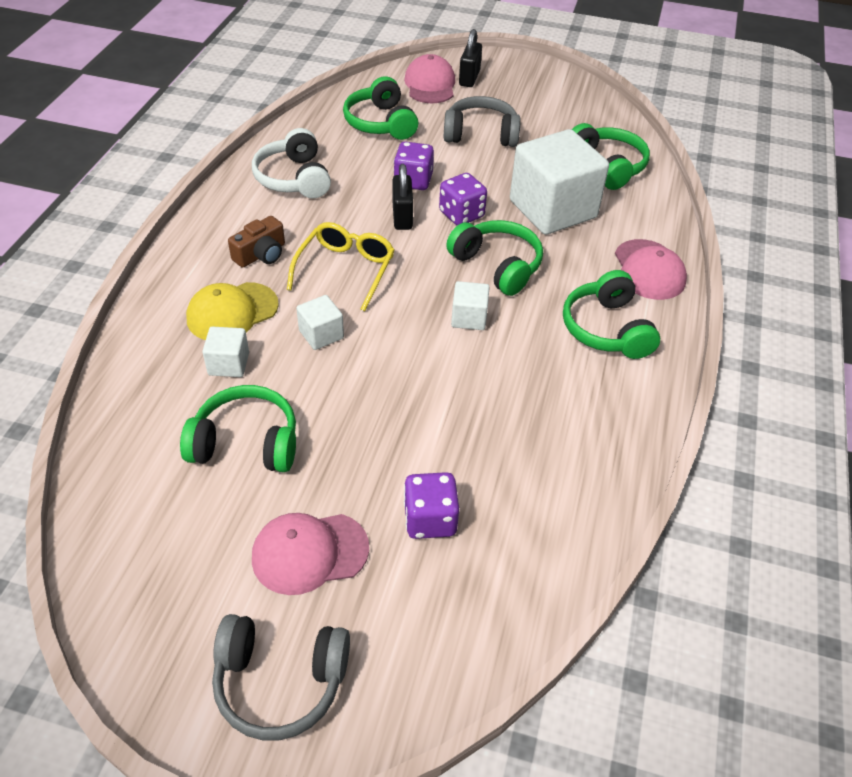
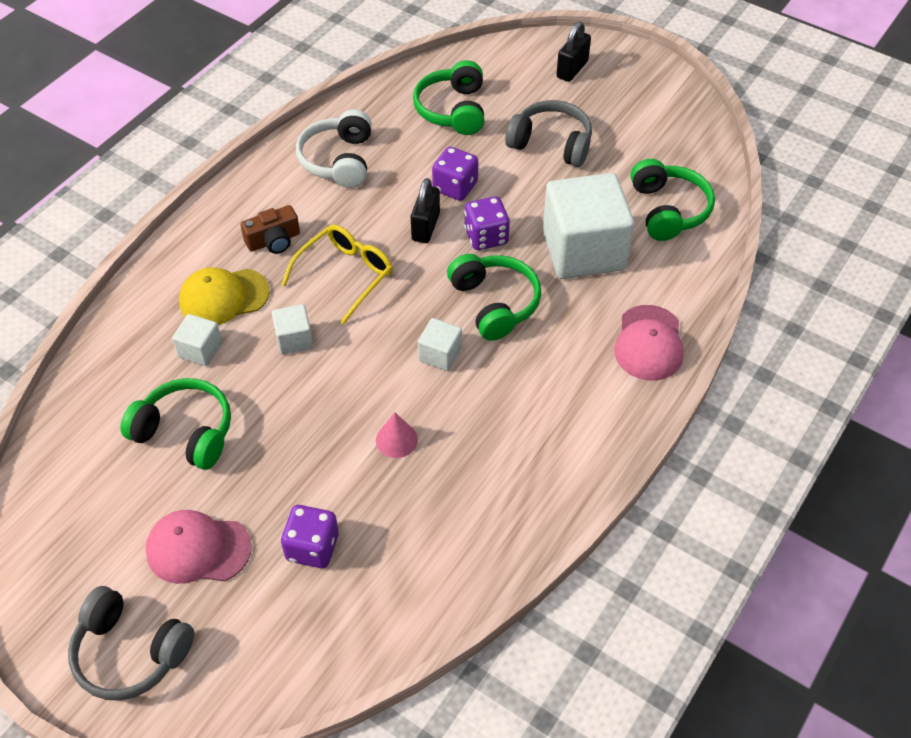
camera: 20 degrees right, 5 degrees up
pink cap [404,54,455,103] -> none
green headphones [563,270,660,359] -> none
none -> pink cone [376,412,418,458]

